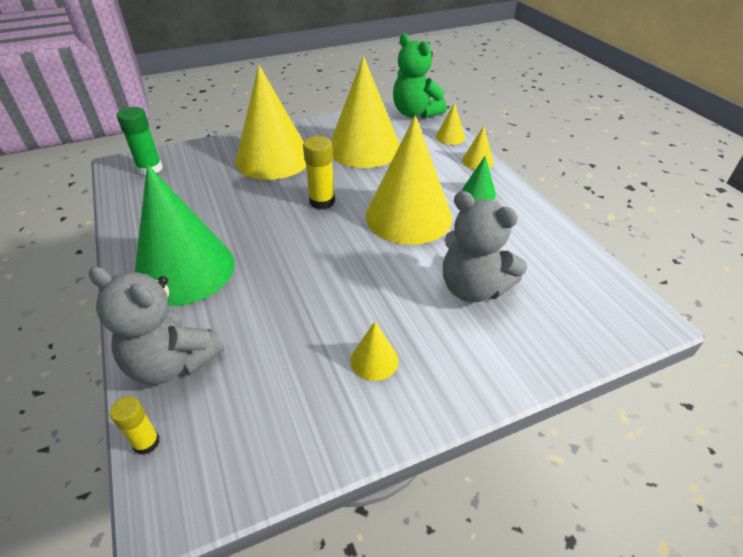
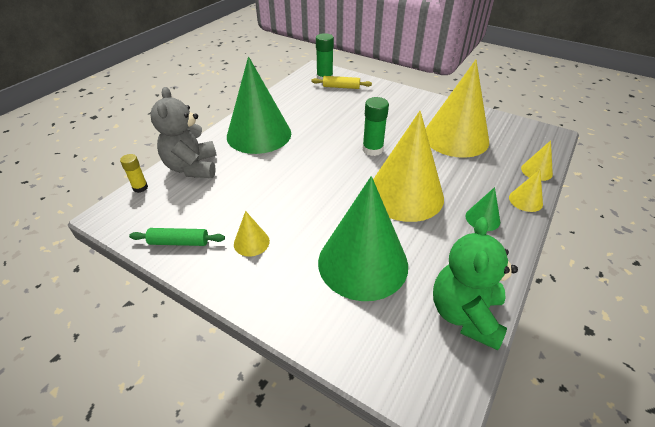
camera: 55 degrees right, 0 degrees up
yellow cone [235,65,306,180] -> none
yellow glue stick [303,136,335,209] -> green glue stick [363,97,389,156]
green teddy bear [393,33,447,118] -> green teddy bear moved to [433,217,518,350]
grey teddy bear [443,191,527,303] -> green cone [318,176,408,301]
none -> green rolling pin [129,228,225,246]
none -> yellow rolling pin [311,76,372,89]

